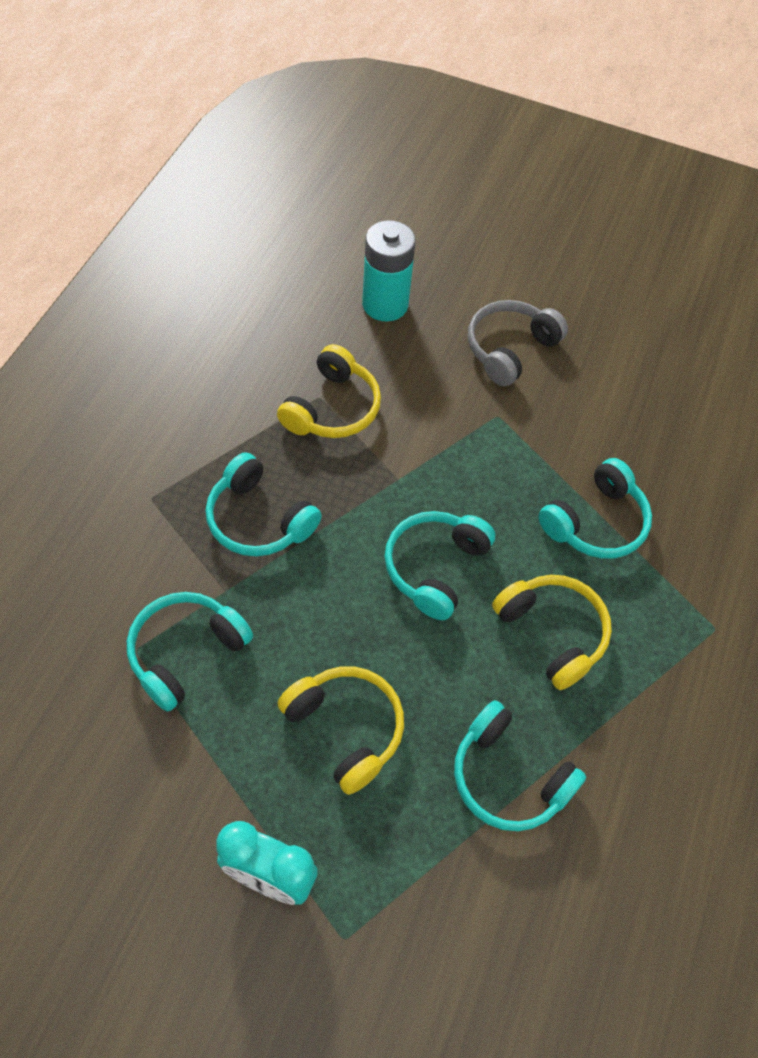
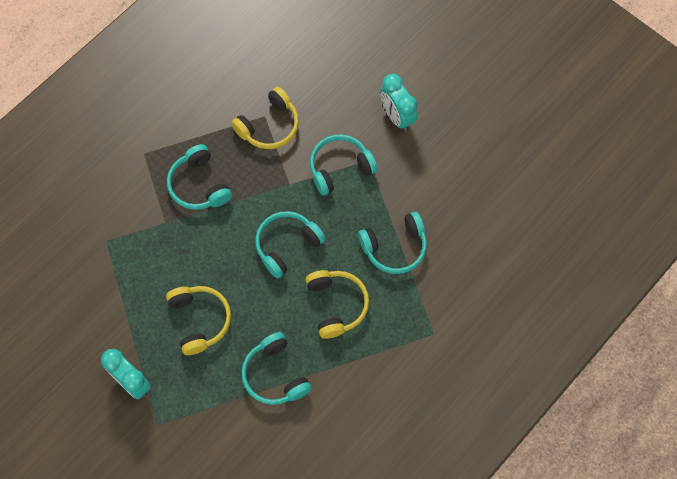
camera: 25 degrees right, 10 degrees up
turquoise headphones [127,592,253,712] -> turquoise headphones moved to [310,134,378,196]
turquoise battery [362,220,416,321] -> none
grey headphones [468,300,568,386] -> turquoise clock [380,74,418,131]

